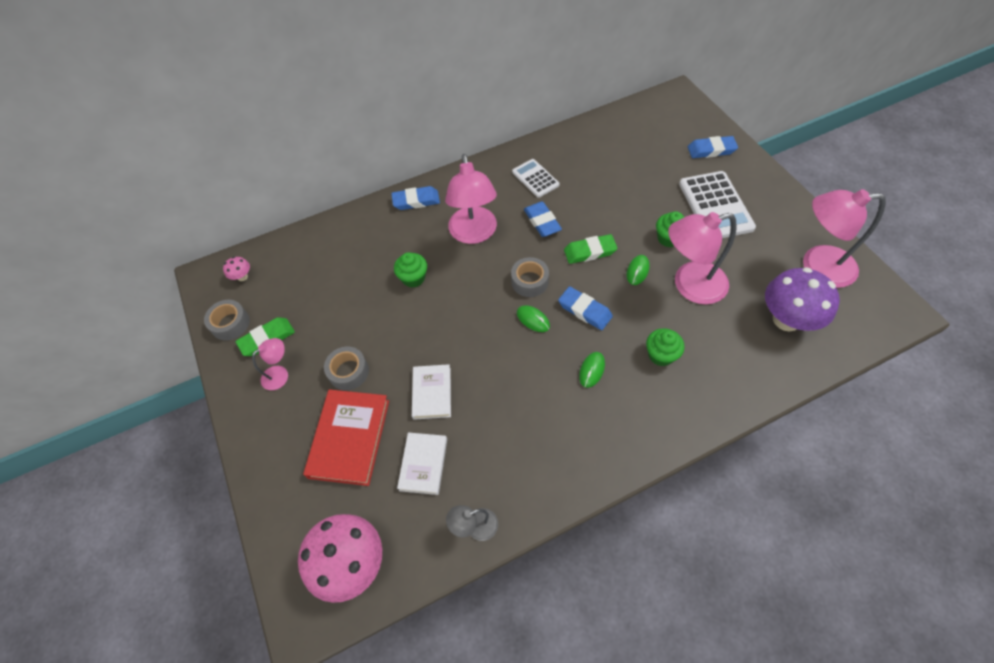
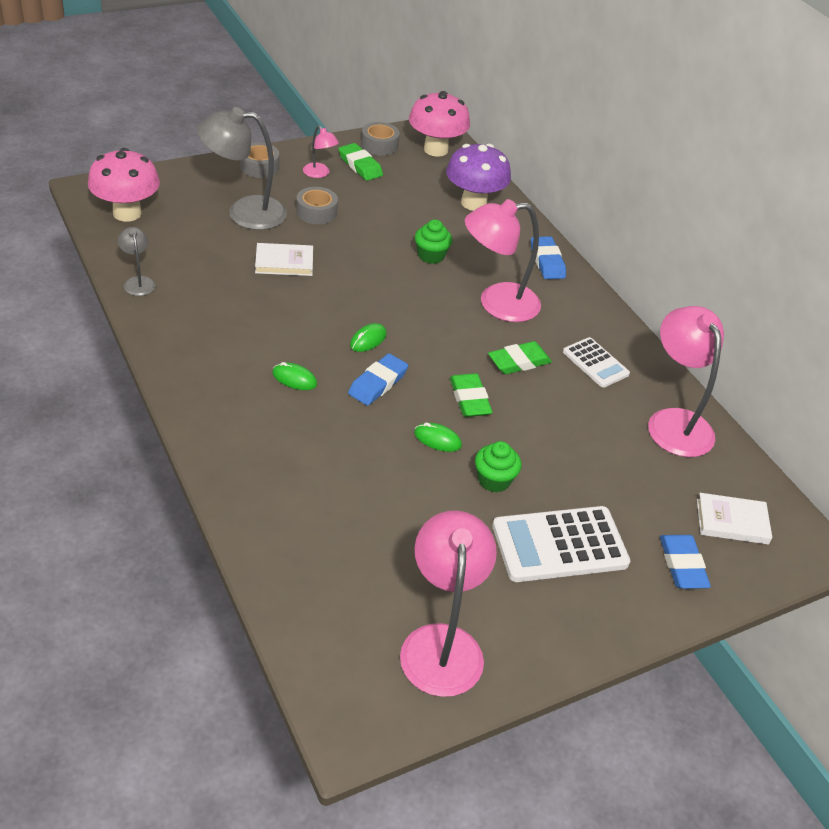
camera: 80 degrees right, 15 degrees down
pink mushroom [223,257,250,281] -> pink mushroom [409,91,470,157], size x2.34
red book [303,389,389,486] -> grey lamp [197,107,287,230]
white book [397,432,447,495] -> white book moved to [697,493,772,545]
grey tape [511,257,549,297] -> grey tape moved to [240,142,279,178]
white calculator [512,159,559,198] -> white calculator turned 90 degrees clockwise [563,337,630,388]
blue eraser [524,201,562,237] -> green eraser [488,341,552,374]
green cupcake [646,328,685,366] -> none
pink lamp [668,212,737,304] -> pink lamp moved to [648,306,724,457]
purple mushroom [765,267,840,331] -> purple mushroom moved to [446,144,511,211]

